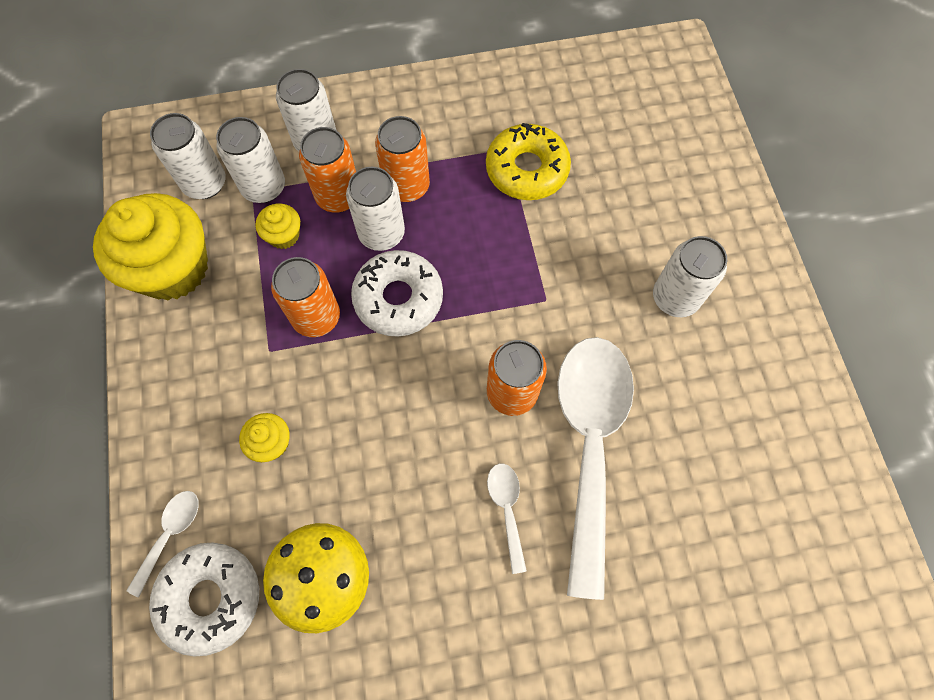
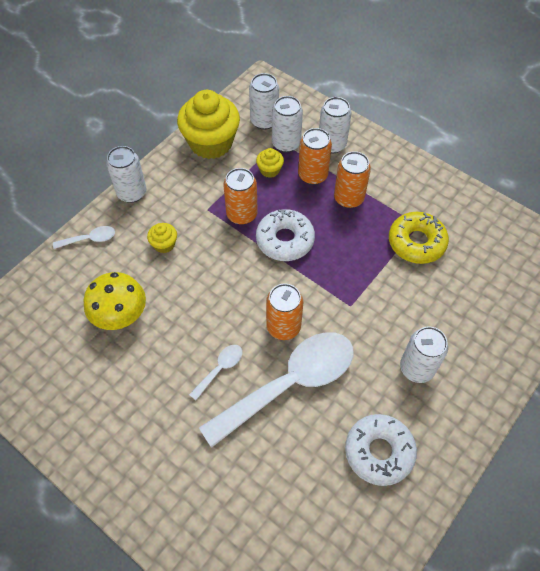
camera: 50 degrees right, 10 degrees down
white donut [149,542,259,657] -> white donut moved to [345,414,417,486]
white can [346,167,405,251] -> white can moved to [106,146,146,203]

